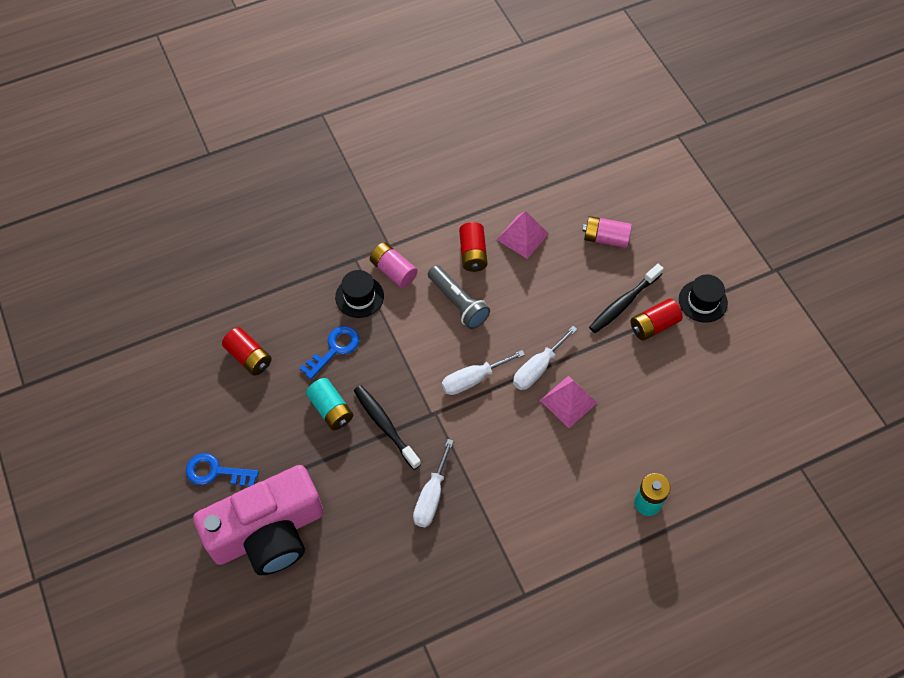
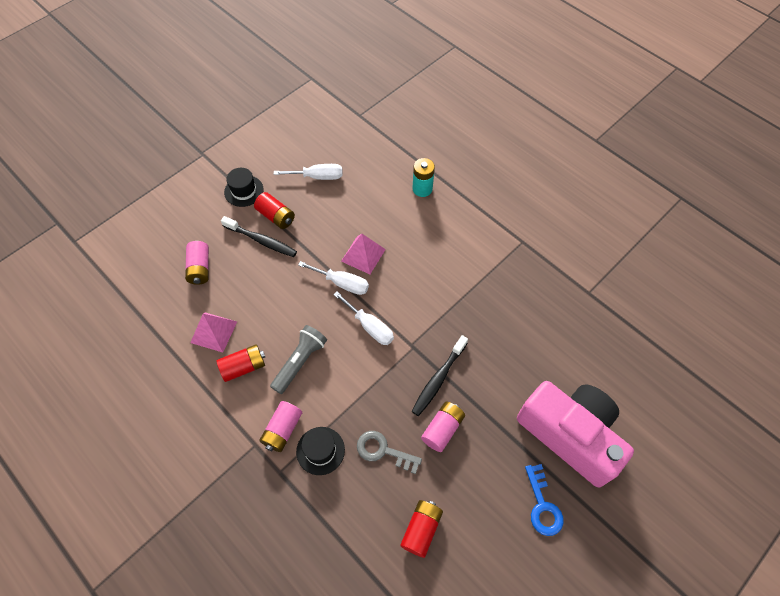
camera: 110 degrees left, 0 degrees up
blue key [300,326,359,379] -> grey key [357,431,422,474]
turquoise battery [306,378,353,430] -> pink battery [421,402,465,452]
white screwdriver [413,439,454,527] -> white screwdriver moved to [274,164,343,180]

